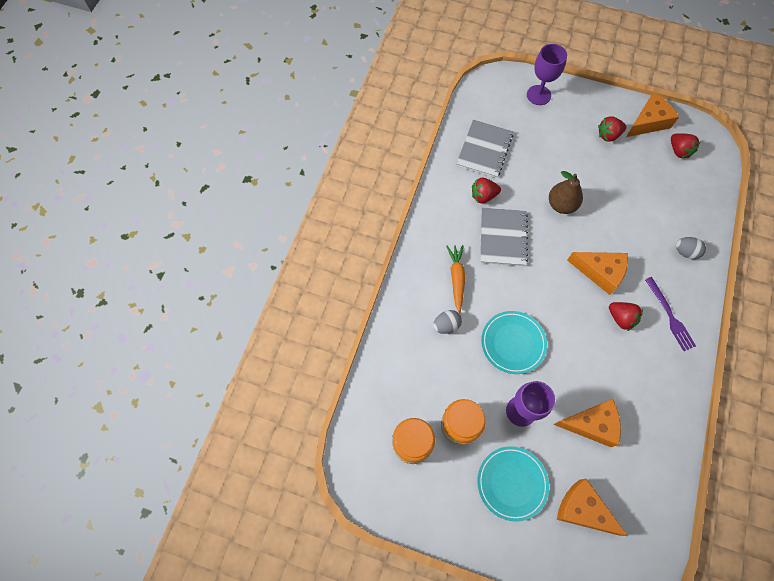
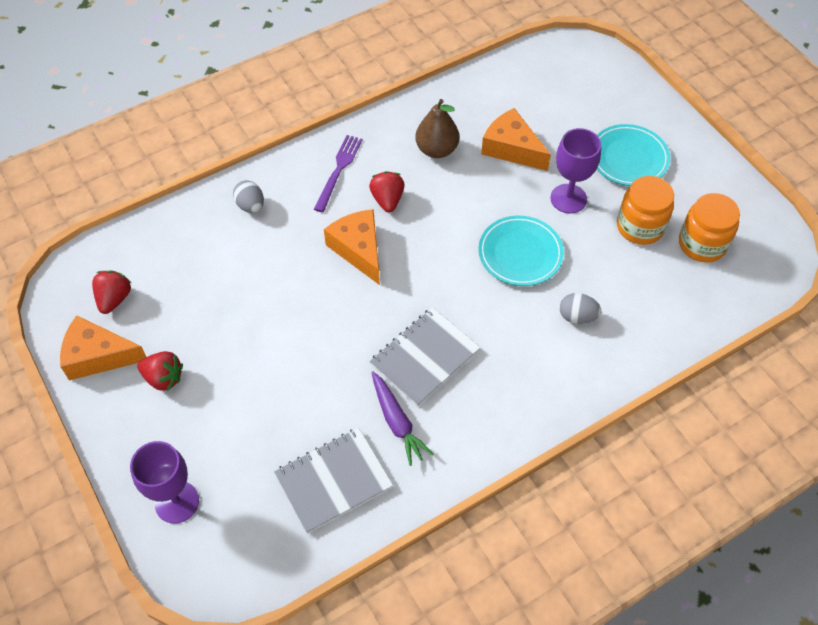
camera: 140 degrees left, 10 degrees down
orange carrot [446,245,465,313] -> none
red strawberry [472,178,501,203] -> purple carrot [371,371,433,466]
brown pear [549,171,583,214] -> brown pear moved to [415,99,459,158]
orange cheese [557,479,628,536] -> none

